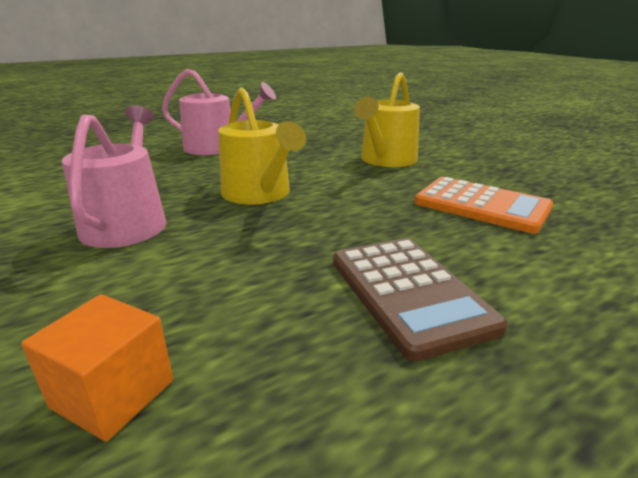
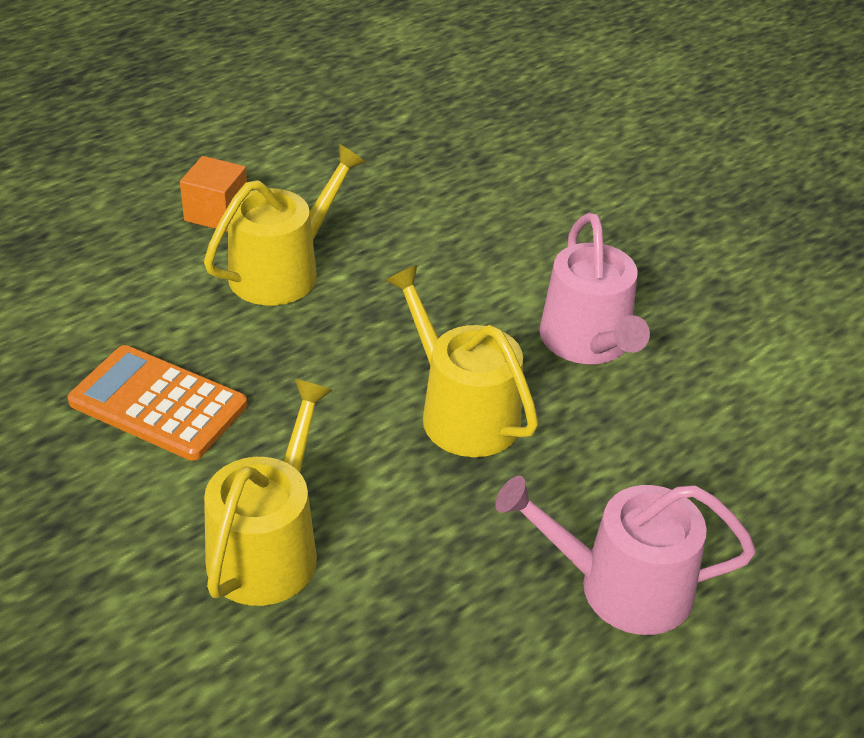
camera: 170 degrees right, 15 degrees up
orange cube [21,294,173,442] -> orange cube moved to [180,156,247,232]
brown calculator [333,238,508,361] -> yellow watering can [204,144,366,306]

